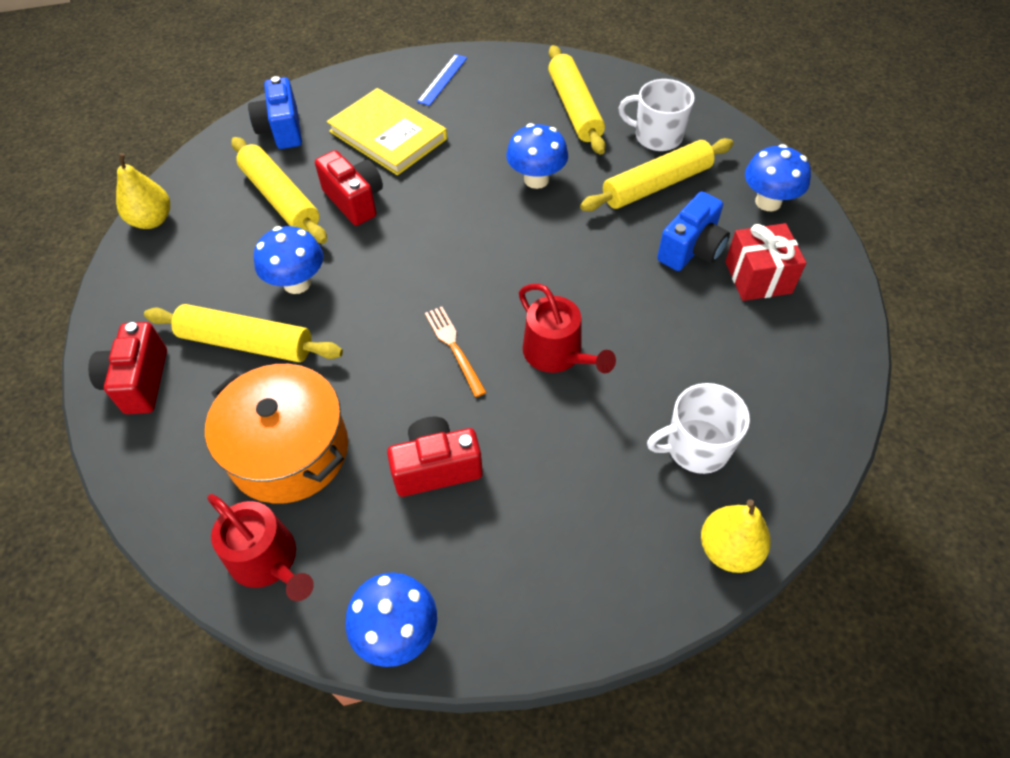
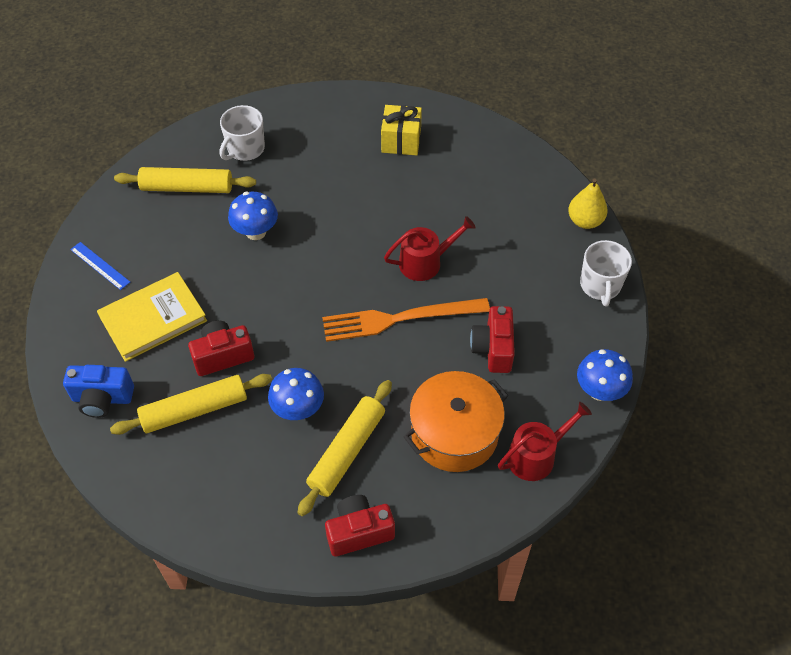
camera: 75 degrees left, 0 degrees up
red camera [88,322,167,414] -> red camera turned 150 degrees clockwise [325,495,395,557]
yellow pear [116,153,170,229] -> none
orange fork [425,307,486,397] -> orange fork [322,298,490,342], size x1.95
yellow rolling pin [580,138,734,211] -> none
white mug [647,383,750,474] -> white mug moved to [580,240,632,306]
blue camera [657,192,730,271] -> none
red gift [725,223,806,301] -> yellow gift [381,105,422,155]
blue mushroom [745,144,811,211] -> none

